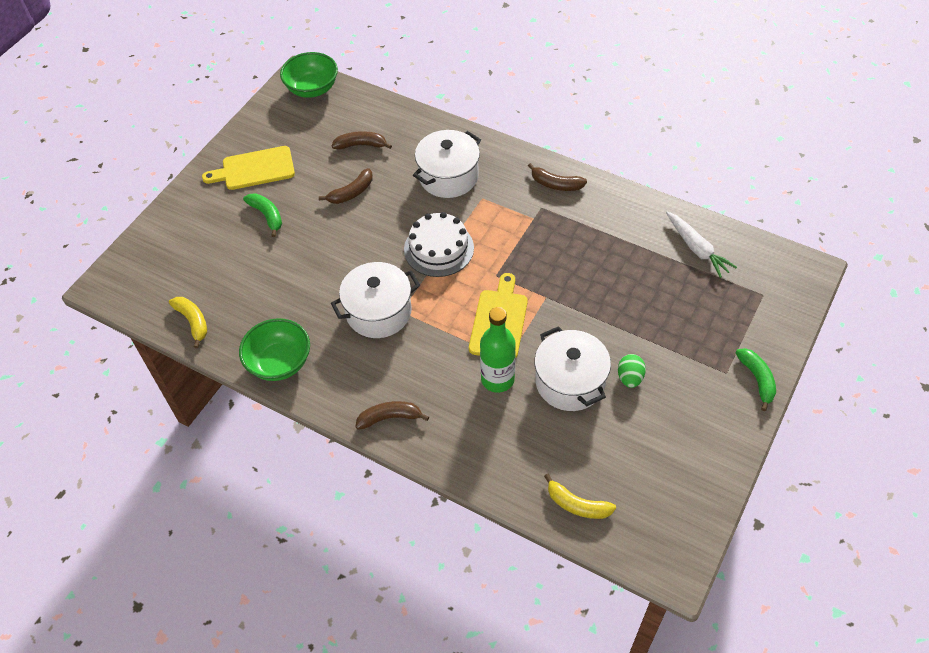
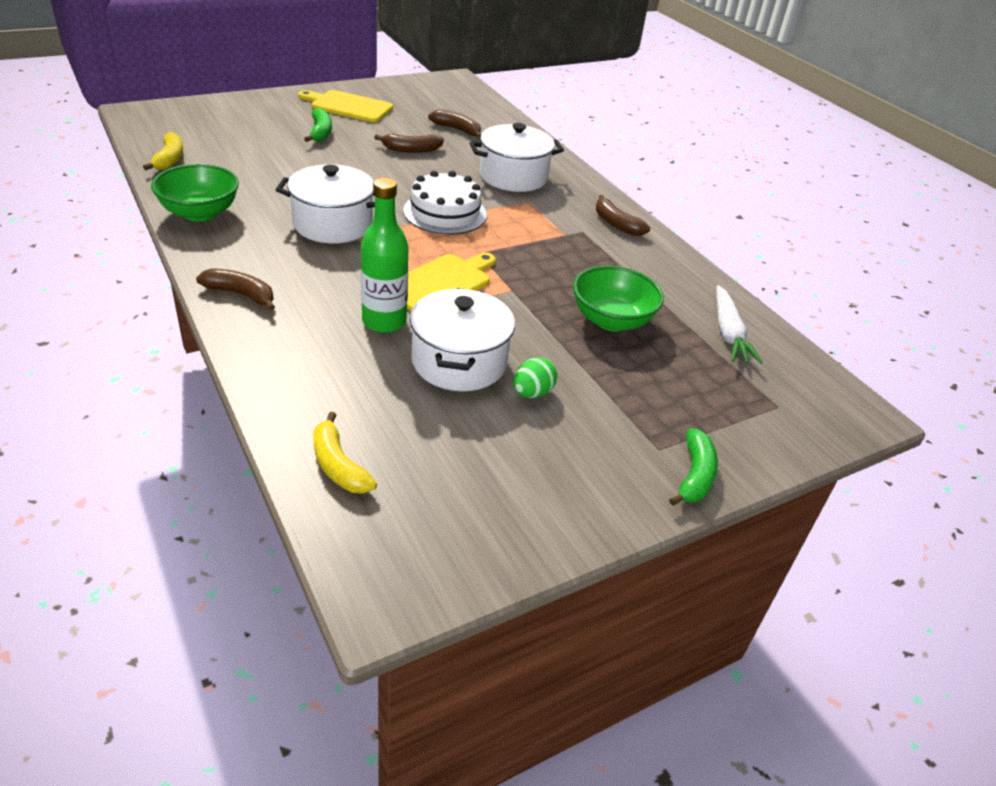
camera: 25 degrees right, 15 degrees down
green bowl [280,52,338,98] -> green bowl moved to [573,266,664,332]

